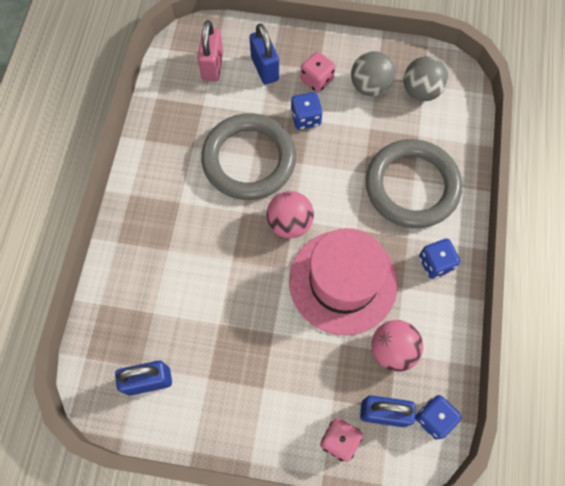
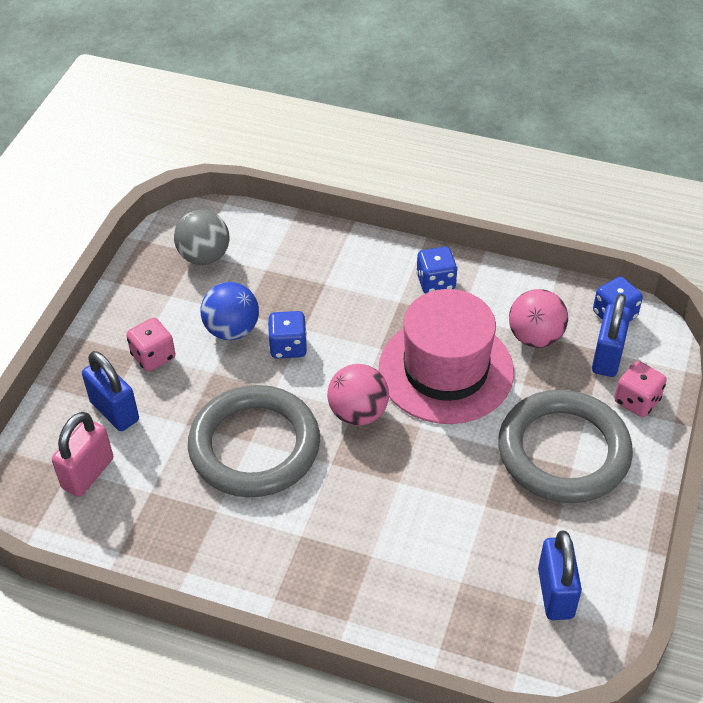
camera: 80 degrees left, 20 degrees down
pink padlock [198,20,223,81] -> pink padlock turned 75 degrees counterclockwise [52,412,113,497]
blue padlock [249,24,279,84] -> blue padlock turned 60 degrees clockwise [82,351,139,431]
blue dice [291,92,323,130] -> blue dice moved to [268,311,307,359]
grey ball [351,51,395,96] -> none
grey ring [365,139,462,228] -> grey ring moved to [498,390,633,503]
none -> blue ball [200,282,259,340]

